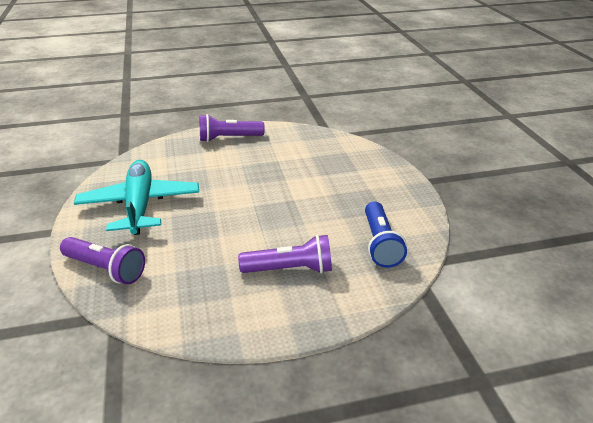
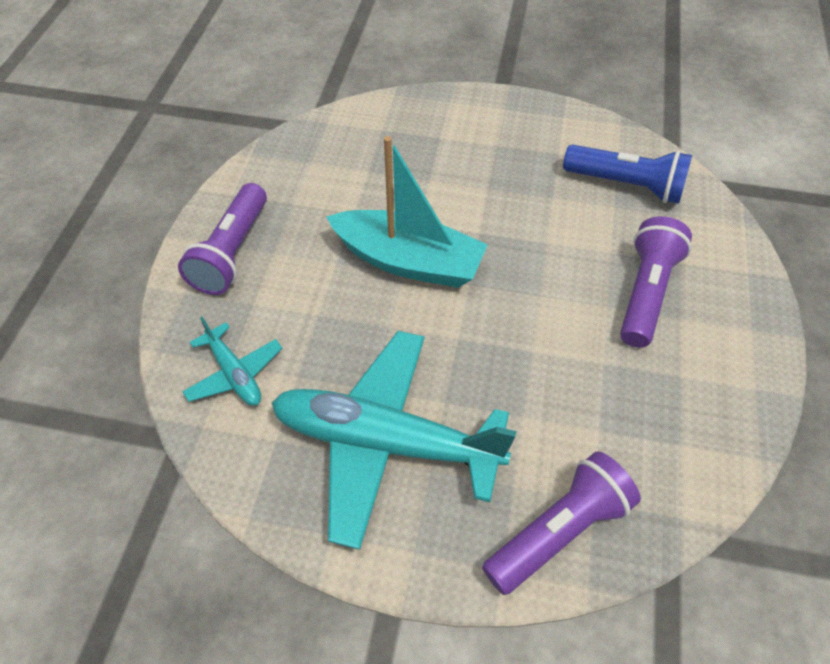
camera: 65 degrees left, 20 degrees up
none -> turquoise plane [182,317,282,406]
none -> turquoise boat [326,136,488,288]

